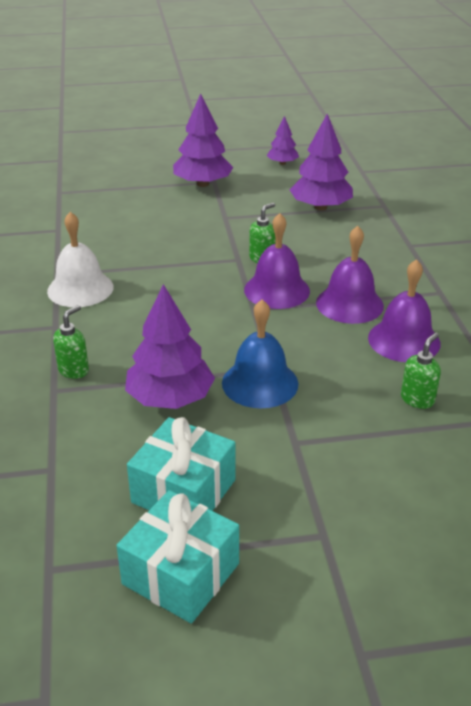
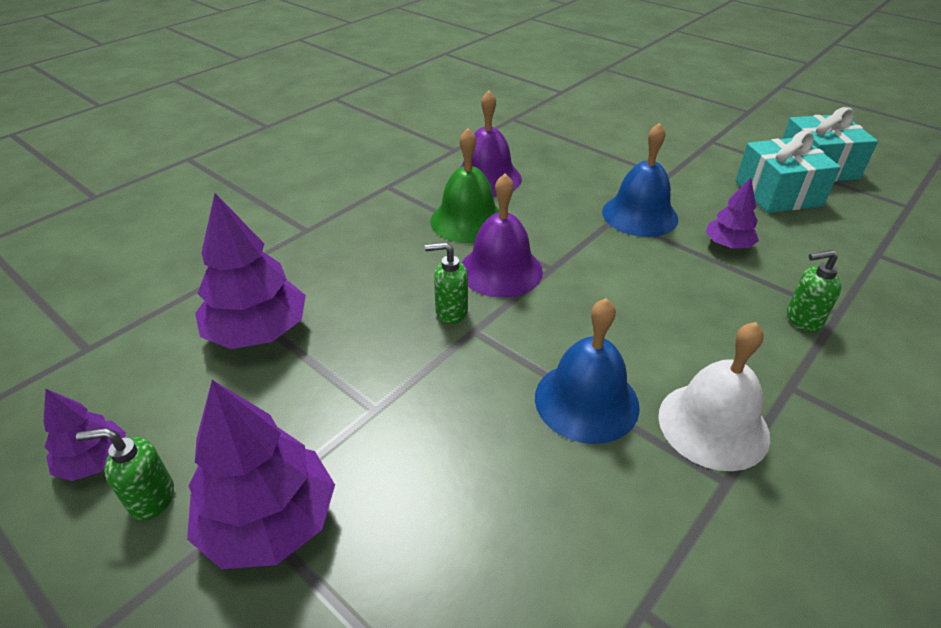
camera: 130 degrees left, 5 degrees up
purple tree [125,284,215,409] -> purple tree [706,178,759,248], size x0.56
purple bell [316,226,384,324] -> green bell [430,128,499,243]
green soap dispenser [401,332,441,409] -> green soap dispenser moved to [76,428,174,521]
none -> blue bell [535,298,640,444]

